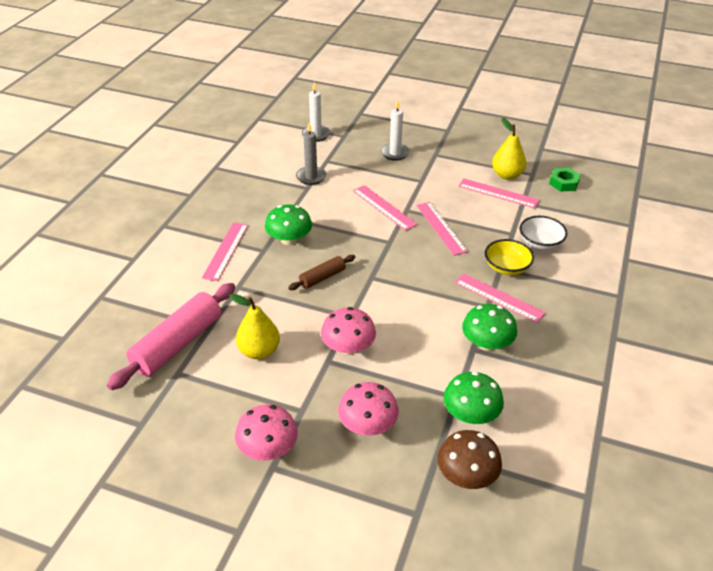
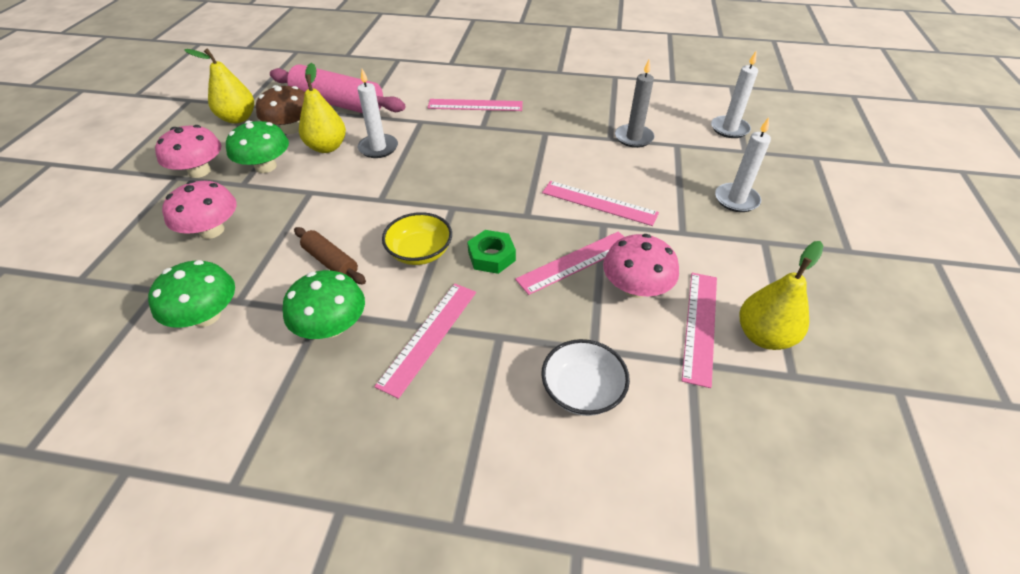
camera: 80 degrees right, 5 degrees up
green mushroom [265,205,312,245] -> green mushroom moved to [226,121,289,173]
brown rolling pin [288,255,355,290] -> brown rolling pin moved to [294,227,366,284]
pink mushroom [321,307,376,355] -> pink mushroom moved to [603,234,679,298]
pink ruler [353,185,418,231] -> pink ruler turned 75 degrees clockwise [542,181,659,226]
brown mushroom [437,430,502,489] -> brown mushroom moved to [256,85,305,134]
yellow bowl [485,239,534,275] -> yellow bowl moved to [382,212,452,265]
green nut [549,168,581,192] -> green nut moved to [467,230,516,274]
none -> yellow pear [184,48,254,124]
none -> white candle [357,69,398,158]

